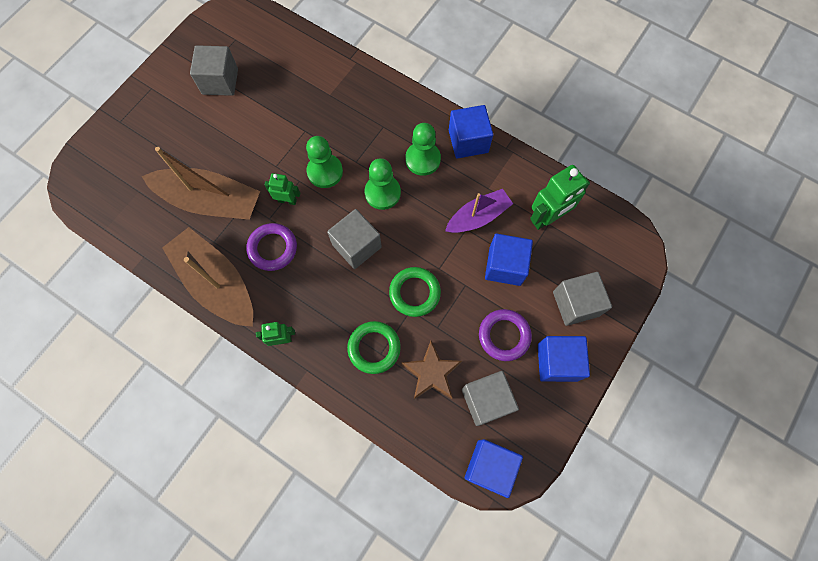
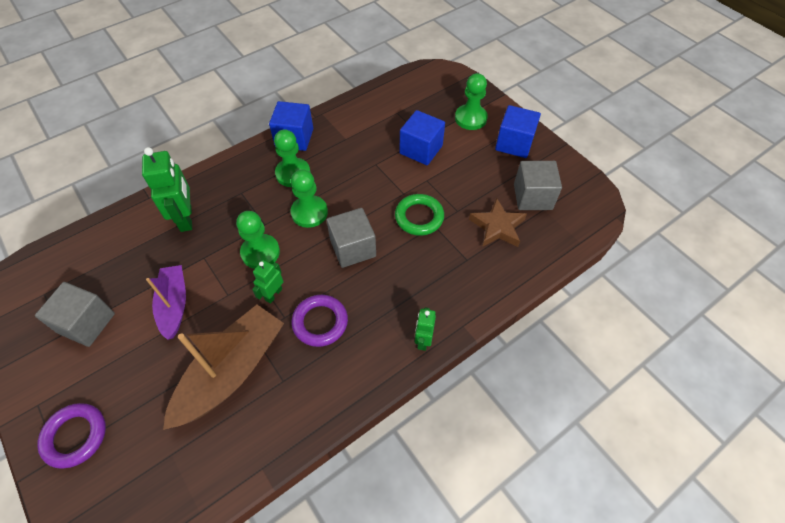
camera: 70 degrees left, 15 degrees down
brown boat [162,227,253,327] -> none
green ring [347,321,401,374] -> none
purple boat [445,189,513,233] -> purple boat moved to [146,265,186,340]
blue cube [465,439,523,498] -> none
purple ring [479,309,532,361] -> purple ring moved to [37,403,106,469]
green robot [530,165,590,230] -> green robot moved to [142,147,192,232]
grey cube [553,272,612,326] -> green pawn [455,73,488,130]

